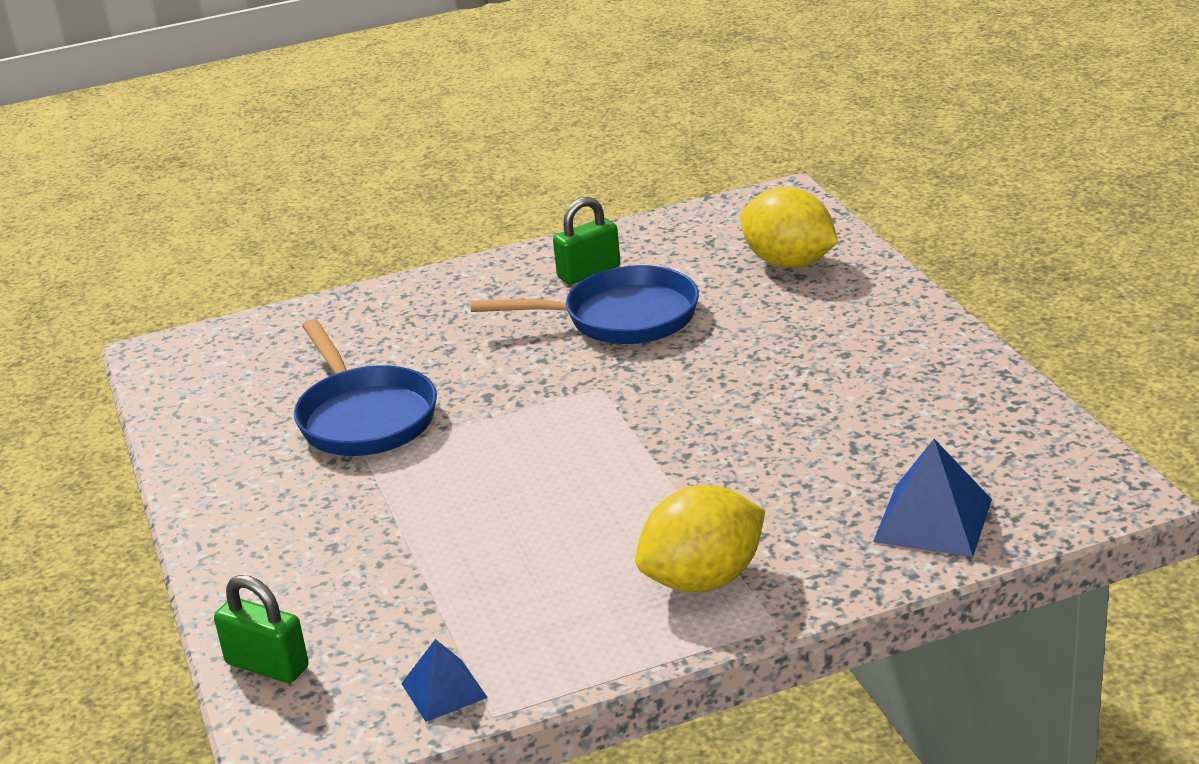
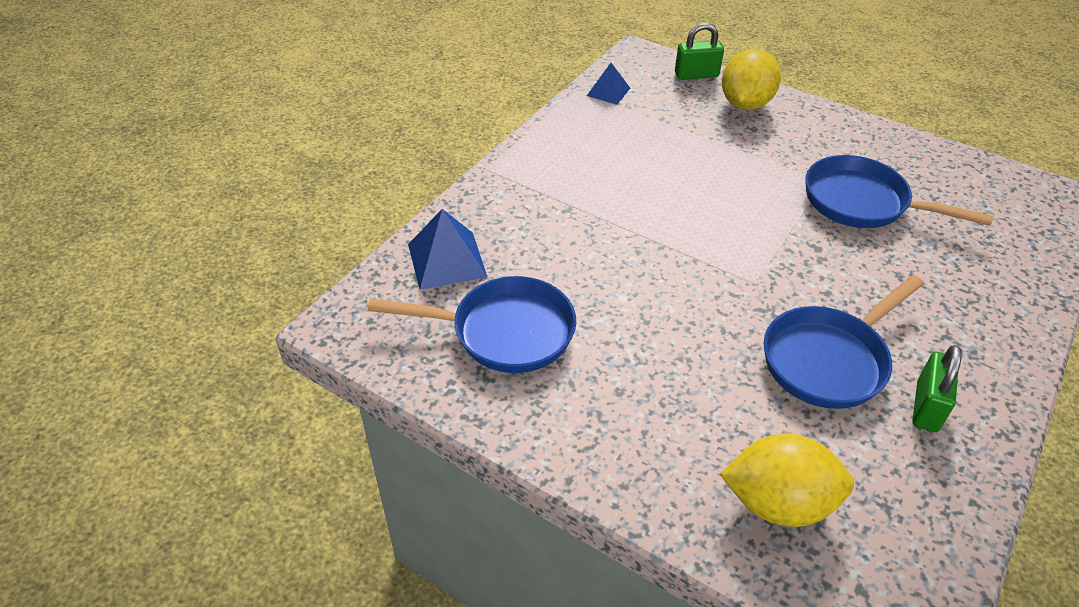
camera: 140 degrees right, 15 degrees up
yellow lemon [635,485,765,593] -> yellow lemon moved to [722,49,781,110]
none -> blue pan [368,276,576,373]

